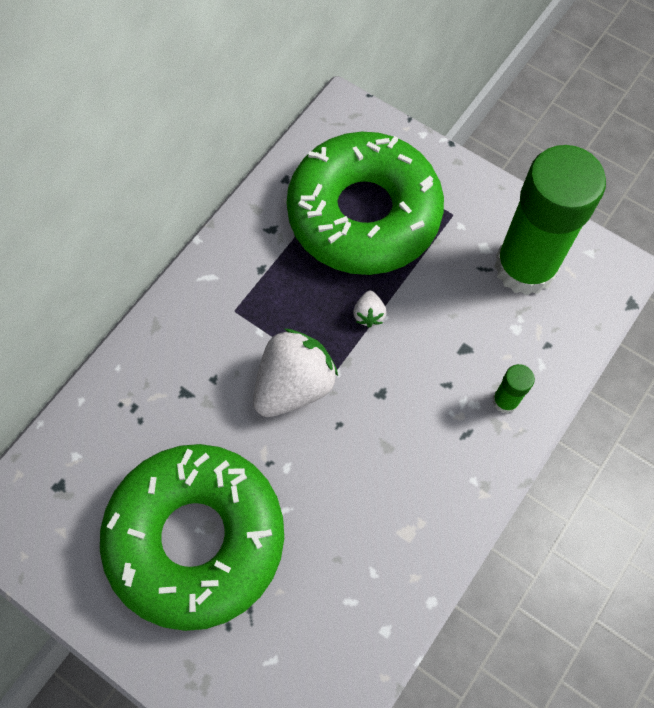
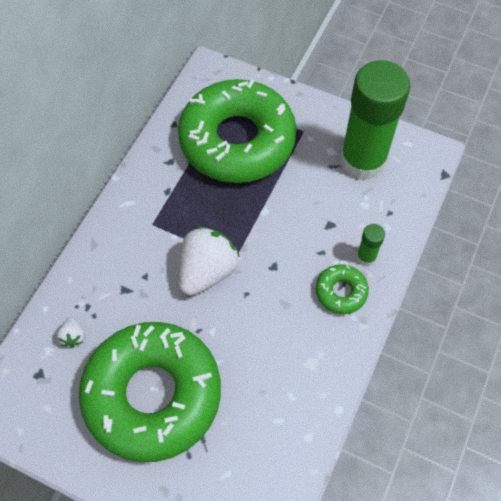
camera: 10 degrees left, 5 degrees down
white strawberry [353,291,387,327] -> white strawberry moved to [57,317,85,348]
none -> green donut [316,264,369,314]

